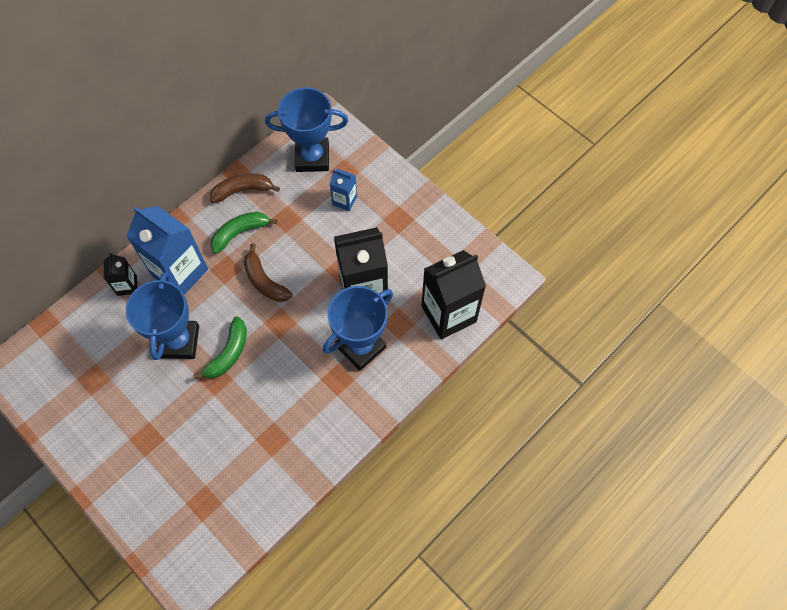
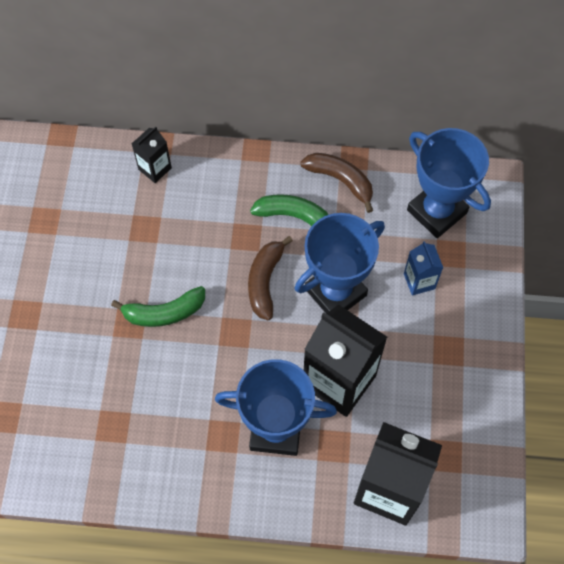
camera: 50 degrees right, 0 degrees up
blue carton [126,206,208,295] -> none
blue trophy [126,272,199,360] -> blue trophy moved to [295,213,385,314]

